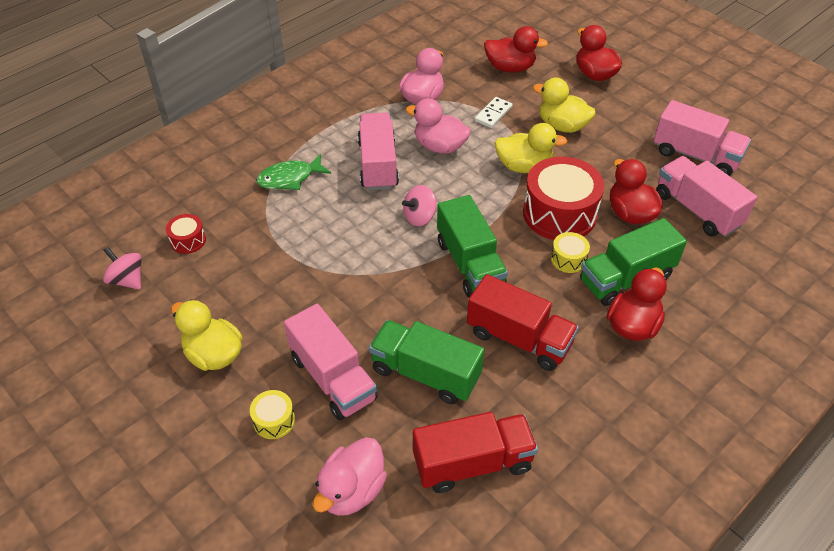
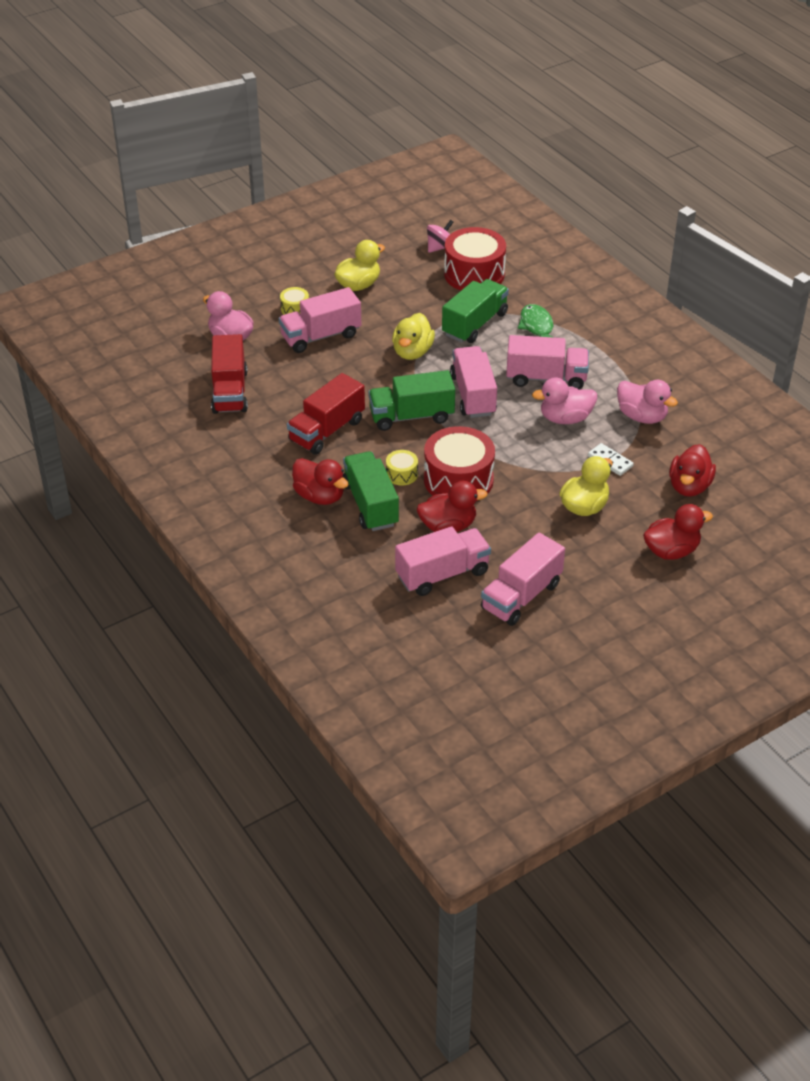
camera: 100 degrees right, 5 degrees down
red drum [166,214,206,254] -> red drum [444,227,506,290], size x2.16
green truck [369,320,484,404] -> green truck moved to [442,279,509,343]
pink spinning top [402,185,436,226] -> pink truck [450,346,497,418]
pink duck [406,98,471,154] -> pink duck turned 135 degrees counterclockwise [532,378,597,424]
yellow duck [495,123,567,173] -> yellow duck moved to [392,313,435,360]

